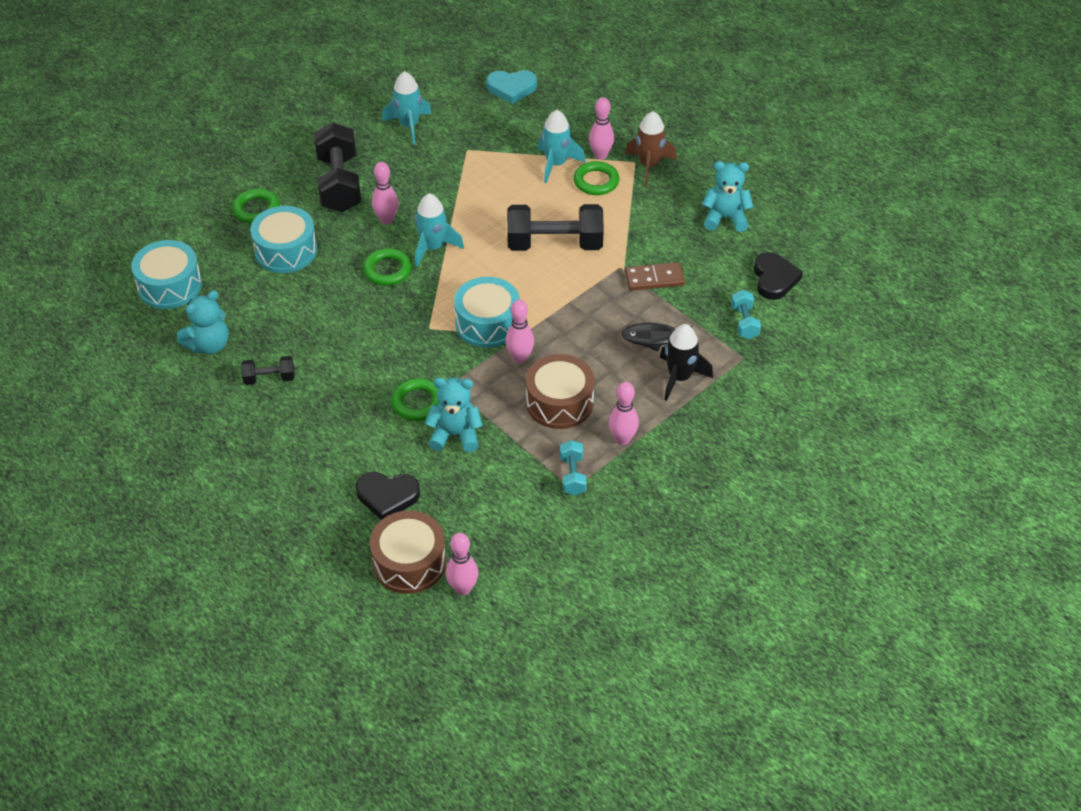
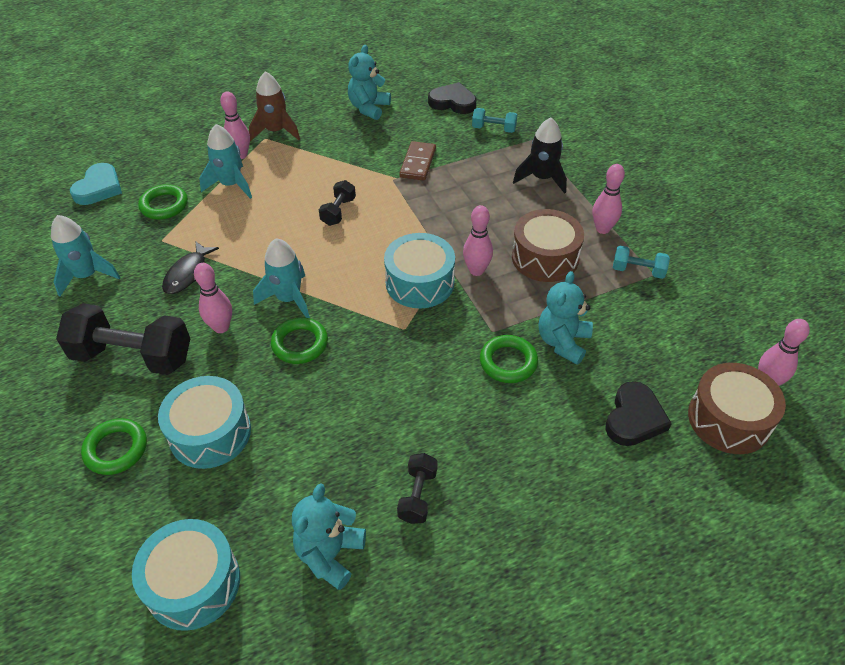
camera: 70 degrees left, 0 degrees up
turquoise teddy bear [177,290,229,354] -> turquoise teddy bear turned 135 degrees counterclockwise [292,484,366,590]
black dumbbell [507,204,604,251] -> black dumbbell [319,180,356,226], size x0.49
green ring [573,161,619,195] -> green ring moved to [138,184,188,220]
black fish [621,323,693,352] -> black fish moved to [162,242,219,294]

